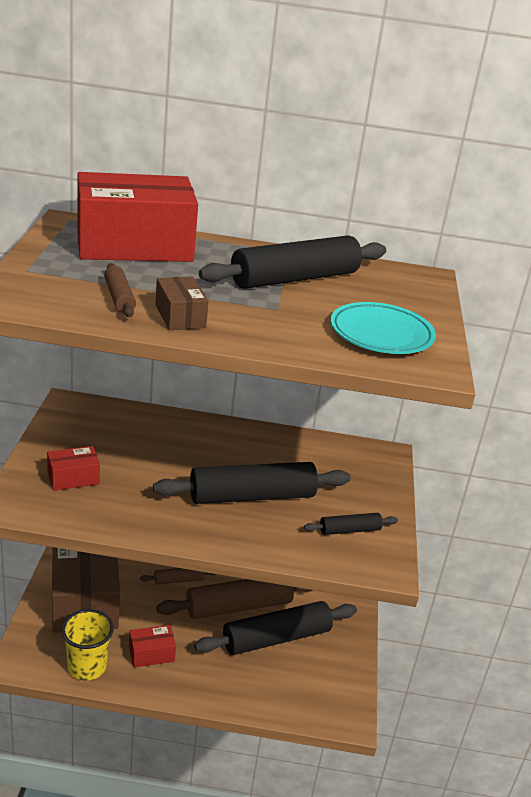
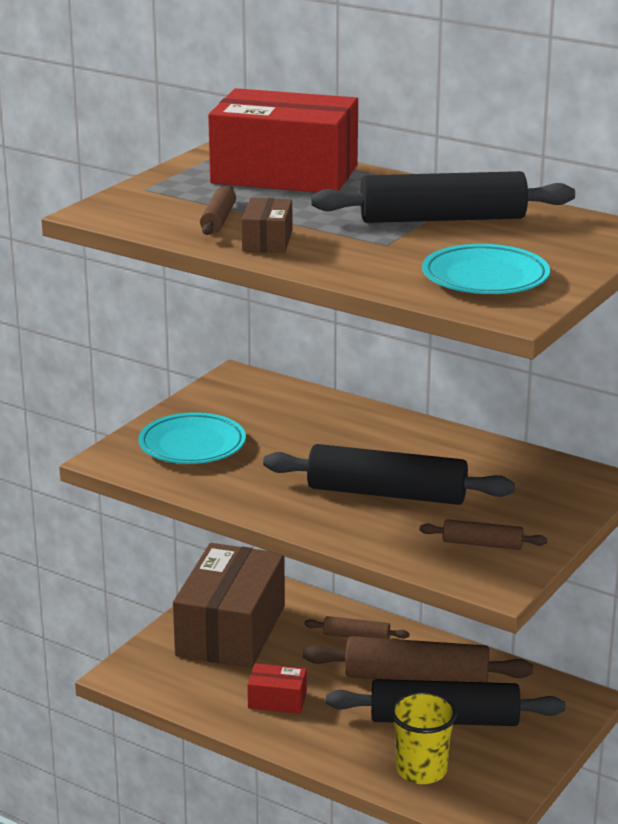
camera: 30 degrees right, 5 degrees down
red box [47,446,100,491] -> turquoise plate [138,412,246,464]
yellow cup [61,609,114,680] -> yellow cup moved to [390,691,458,784]
black rolling pin [304,513,398,535] -> brown rolling pin [420,519,547,550]

